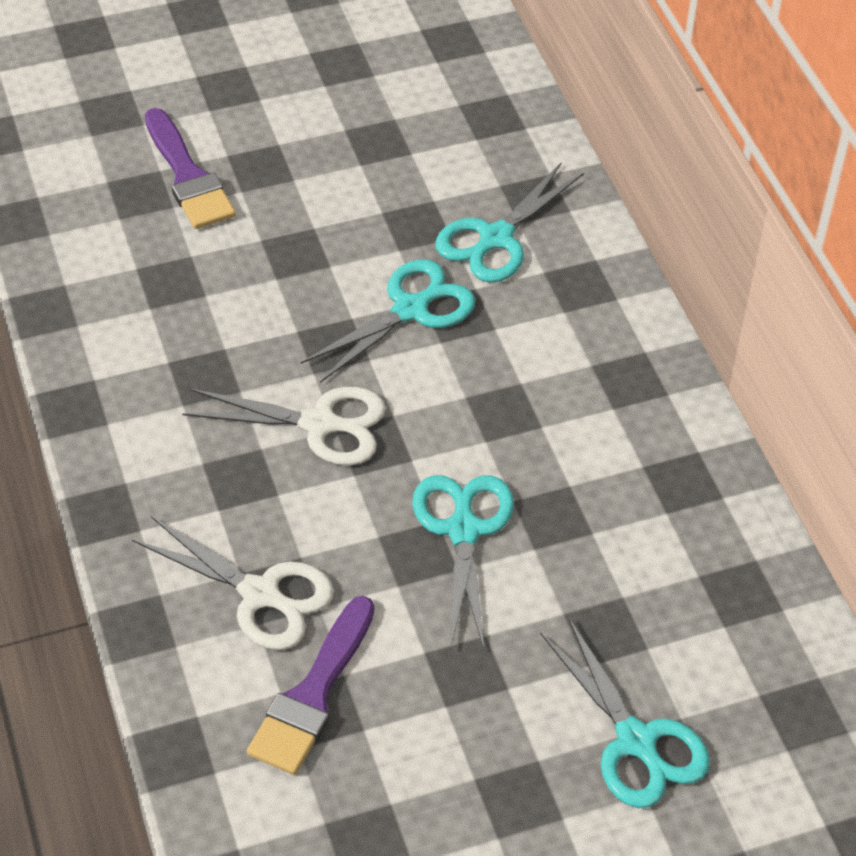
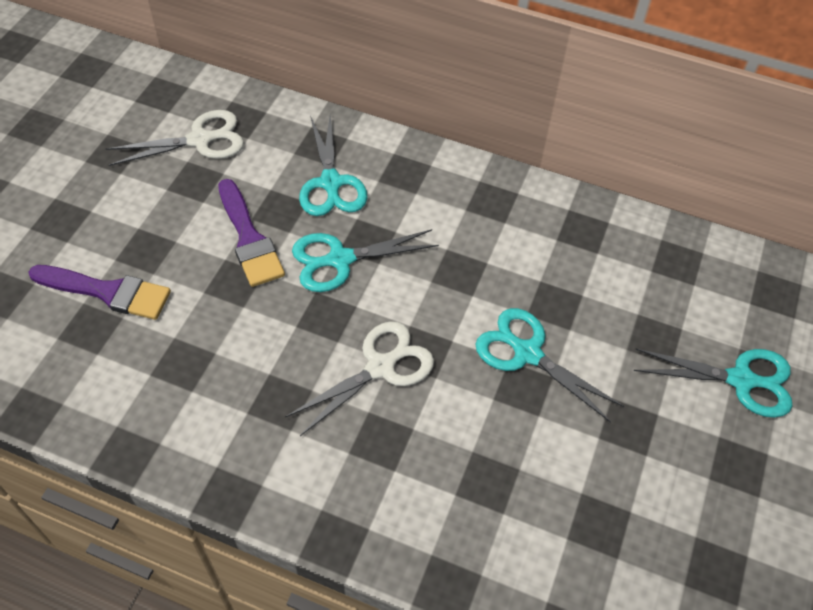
camera: 50 degrees left, 5 degrees up
white scissors [132,516,334,650] -> white scissors moved to [106,110,244,166]
purple brush [247,596,375,775] -> purple brush moved to [218,179,285,287]
turquoise scissors [301,259,475,383] -> turquoise scissors turned 105 degrees counterclockwise [292,229,439,292]

